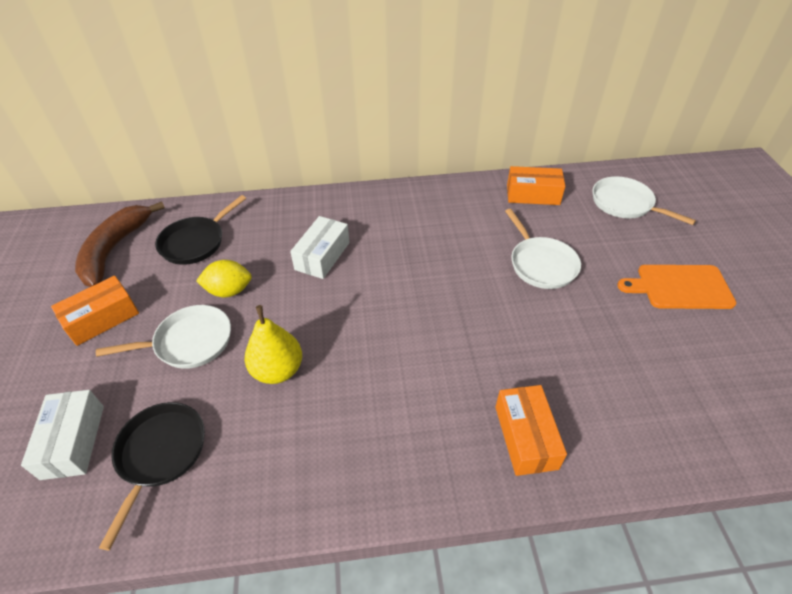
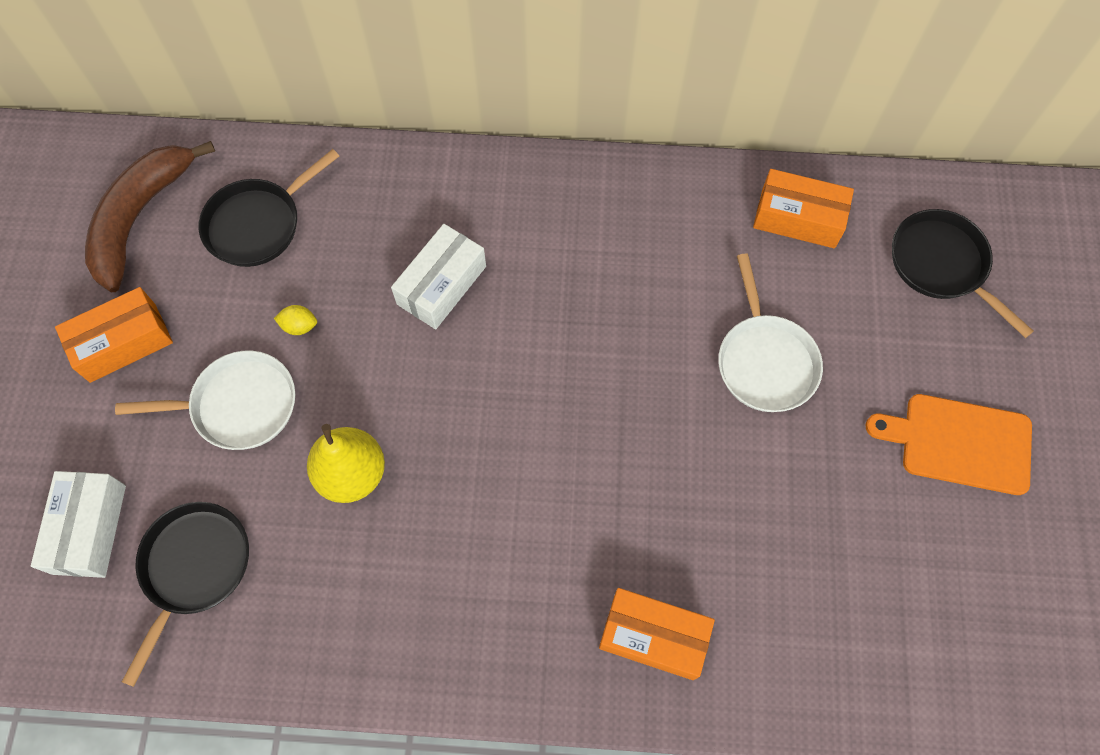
camera: 10 degrees right, 20 degrees up
yellow lemon [196,260,252,297] -> yellow lemon [274,305,317,335], size x0.56
orange box [495,385,567,476] -> orange box turned 75 degrees counterclockwise [599,588,715,680]
white pan [592,176,696,225] -> black pan [892,209,1034,338]

